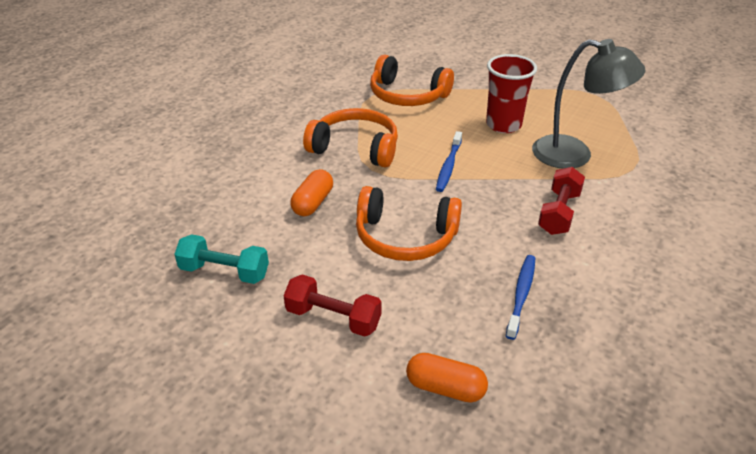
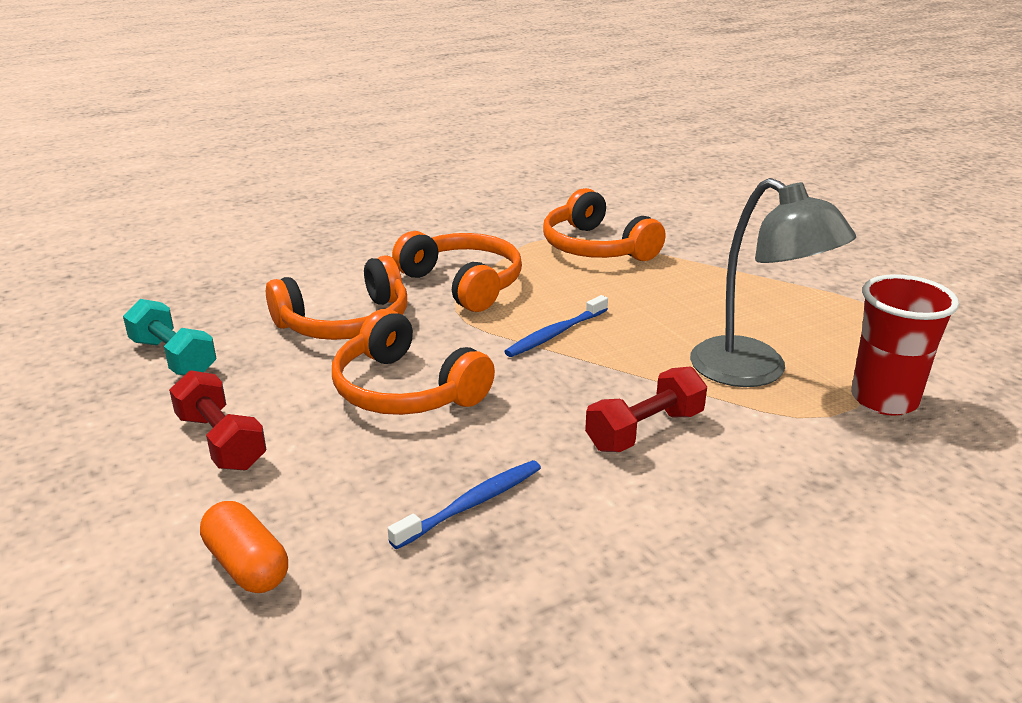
camera: 30 degrees right, 10 degrees down
orange capsule [290,169,333,216] -> orange headphones [266,255,407,340]
red cup [486,54,537,133] -> red cup moved to [851,274,959,416]

